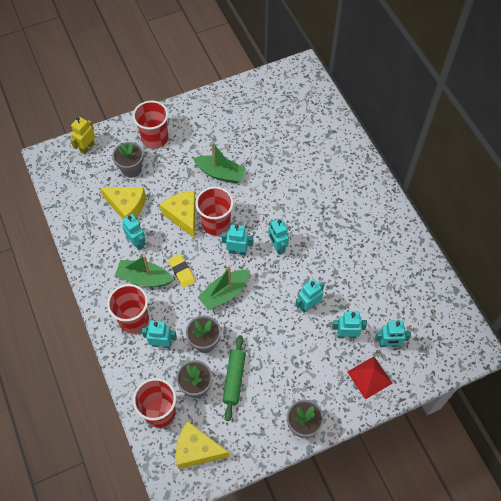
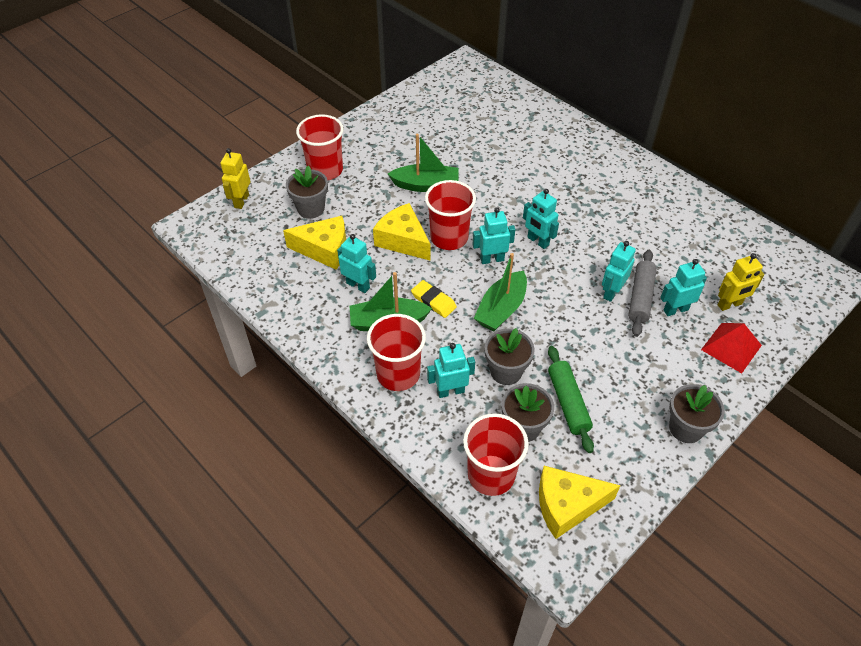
camera: 20 degrees left, 10 degrees down
turquoise robot [375,320,411,347] -> yellow robot [717,253,764,311]
none -> grey rolling pin [628,250,657,337]

